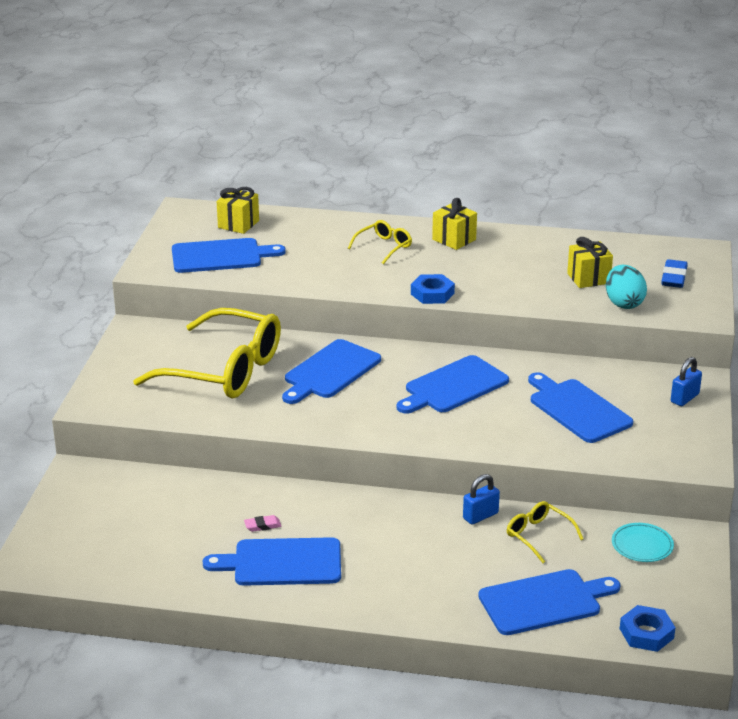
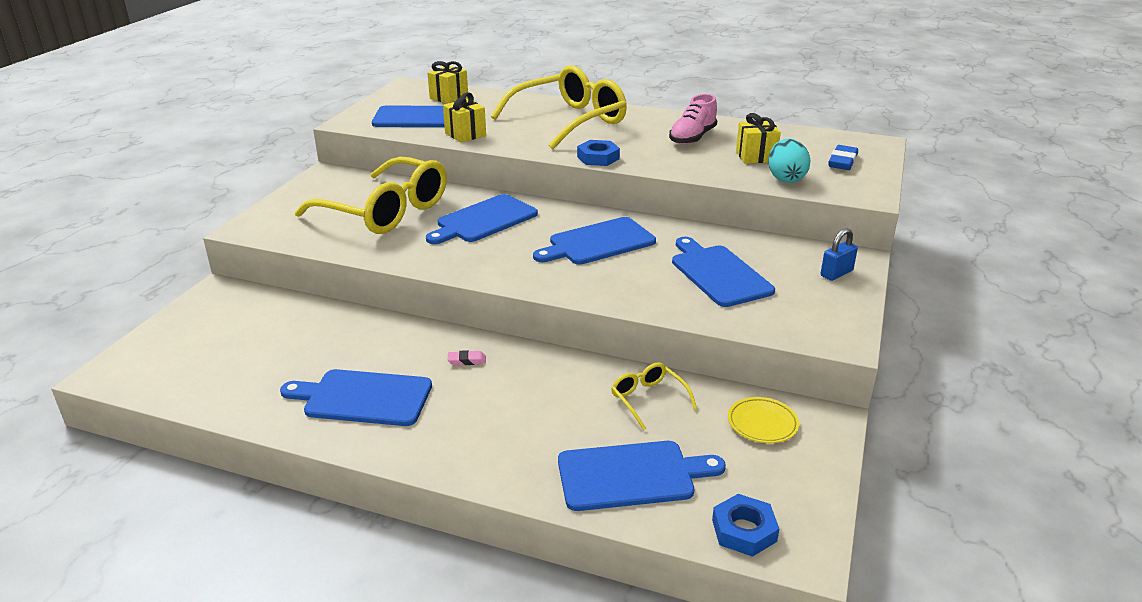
camera: 10 degrees right, 0 degrees up
pink eraser [244,515,282,532] -> pink eraser moved to [448,350,486,365]
yellow glasses [348,220,412,264] -> yellow glasses [491,65,627,149], size x2.29
yellow gift [432,198,477,250] -> yellow gift moved to [443,93,486,143]
blue padlock [463,474,500,525] -> none
turquoise plate [612,523,674,562] -> yellow plate [728,397,799,443]
none -> pink shoe [669,94,718,145]

